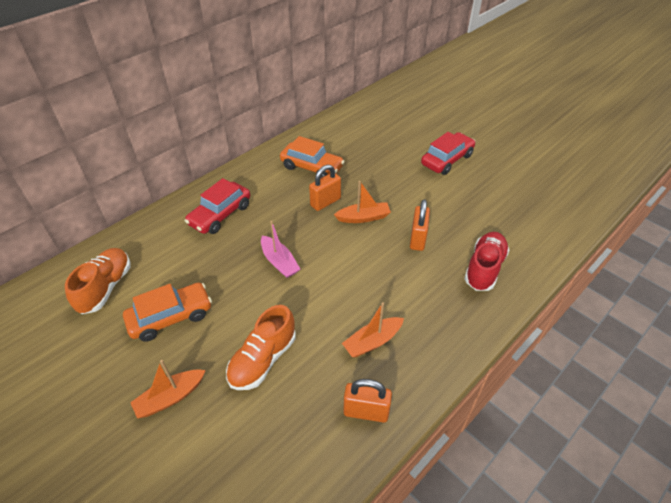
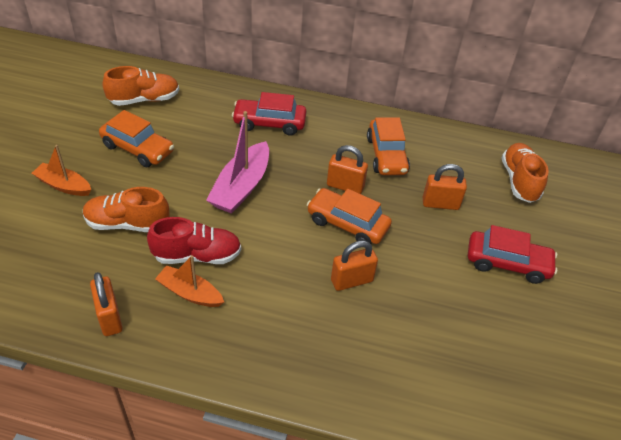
camera: 55 degrees right, 0 degrees up
pink boat [261,221,300,278] -> pink boat [206,111,269,214], size x1.58
orange boat [334,181,391,223] -> orange car [307,188,392,244]
red shoe [464,232,509,291] -> red shoe moved to [147,217,241,264]
none -> orange padlock [423,164,467,210]
none -> orange shoe [501,143,549,203]

